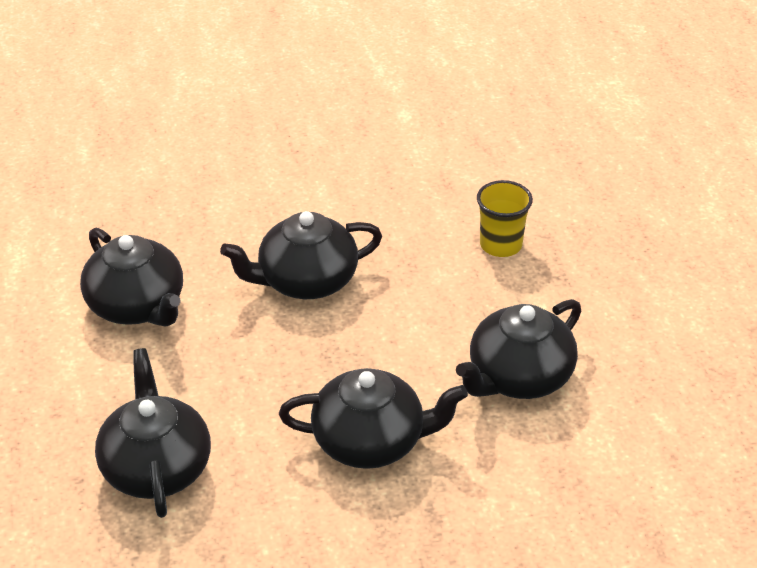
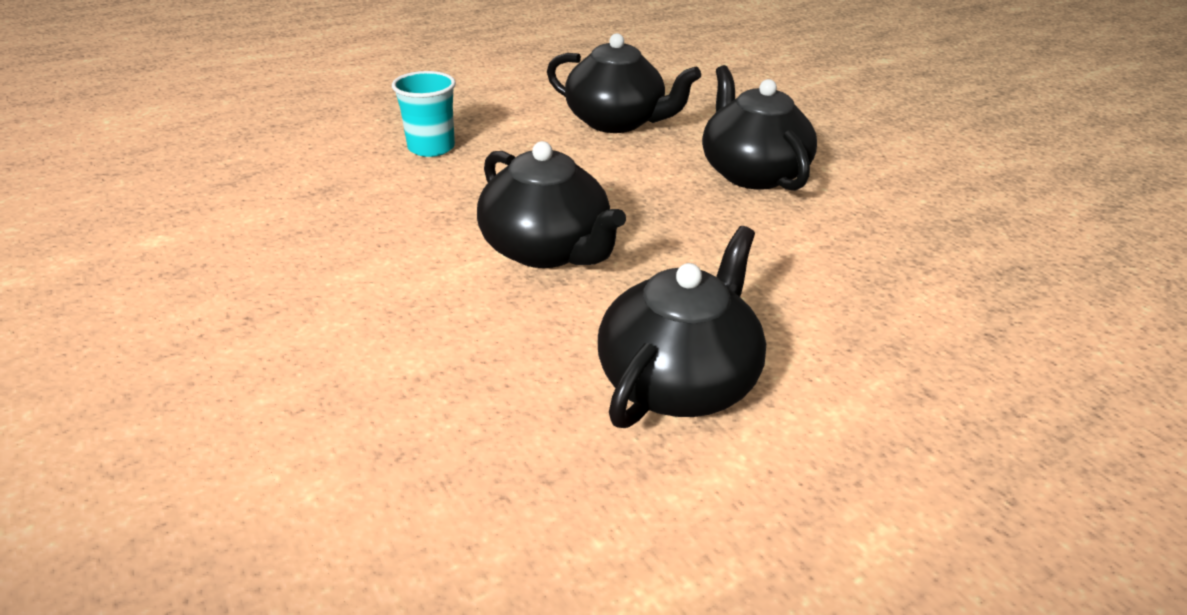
camera: 110 degrees left, 5 degrees down
black teapot [95,348,211,518] -> none
yellow cup [477,180,533,257] -> turquoise cup [392,71,456,157]

